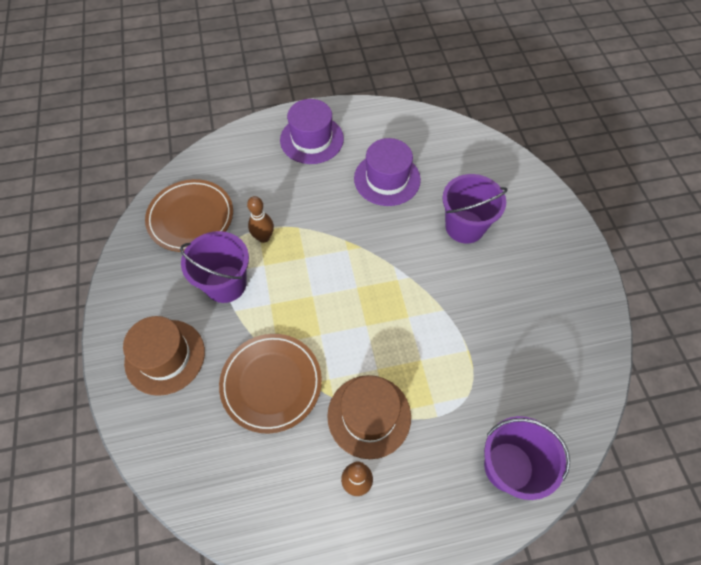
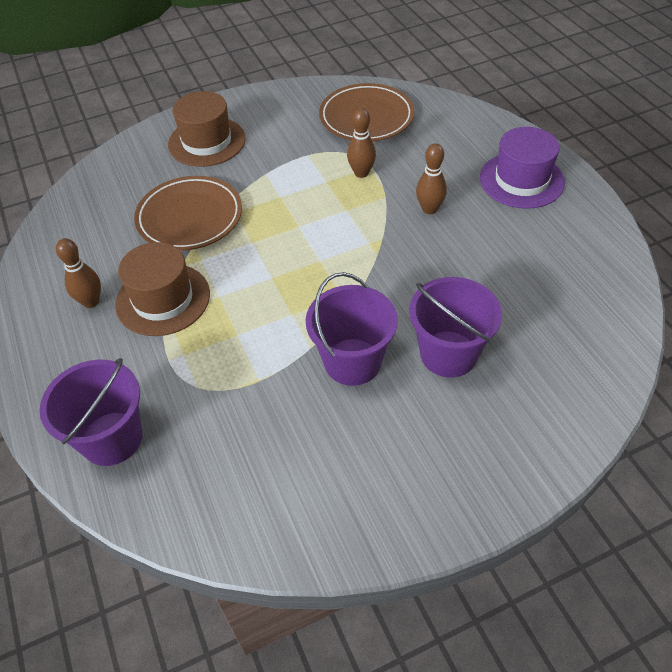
camera: 80 degrees right, 10 degrees down
purple bucket [180,231,249,303] -> purple bucket moved to [306,272,398,386]
purple hat [354,138,421,206] -> none
none -> brown bowling pin [416,143,447,214]

